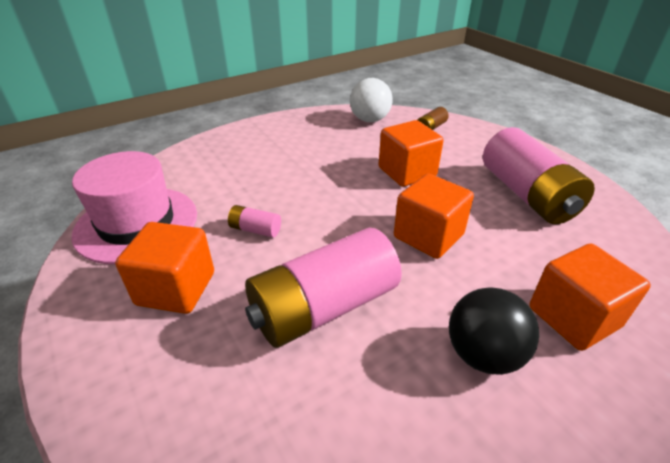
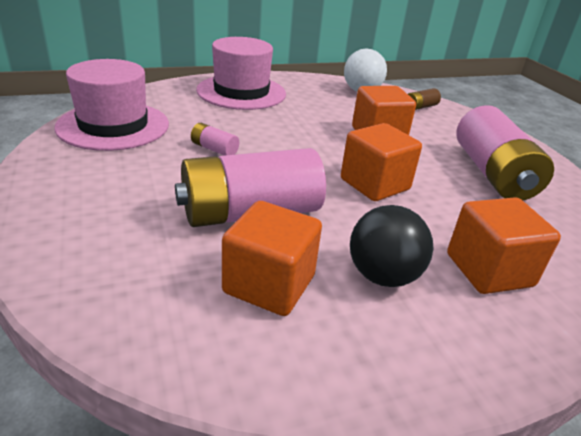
camera: 10 degrees right, 5 degrees down
orange cube [115,222,214,314] -> orange cube moved to [222,201,322,316]
none -> pink hat [196,37,286,110]

